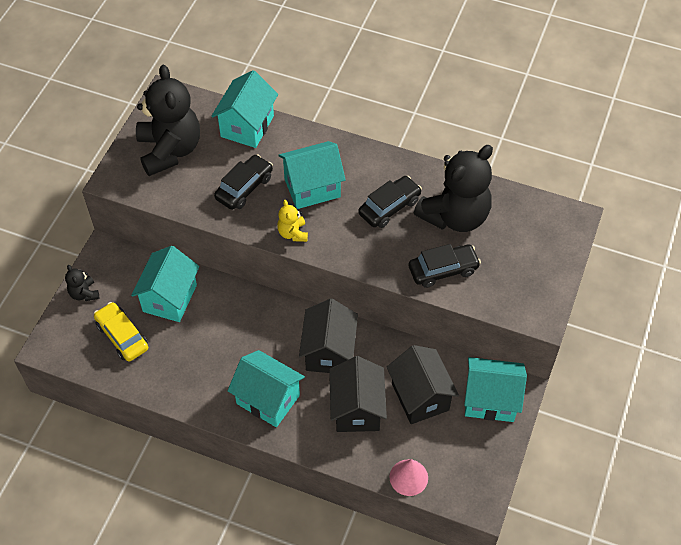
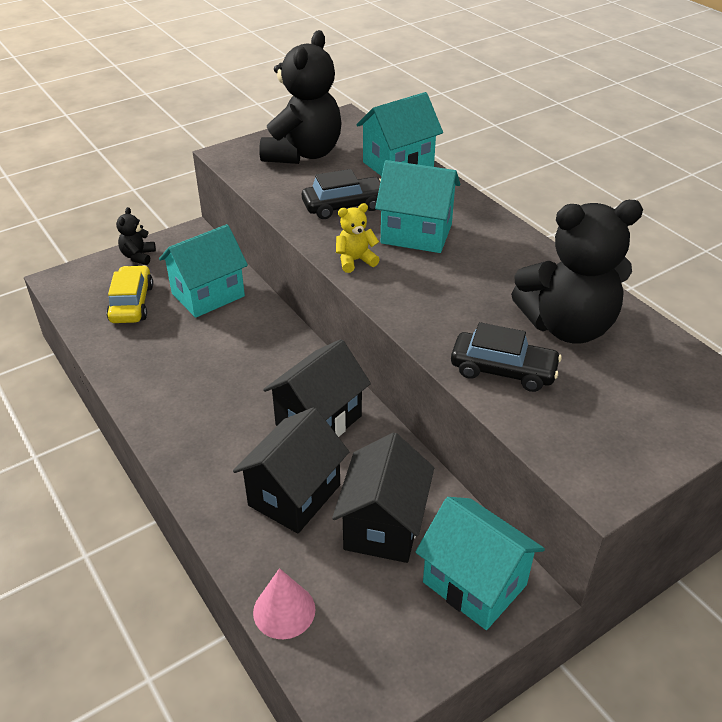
camera: 35 degrees right, 15 degrees down
turquoise house [228,350,305,427] -> none
yellow teddy bear [277,200,308,242] -> yellow teddy bear turned 45 degrees clockwise [336,203,380,273]
black car [358,176,422,228] -> none

